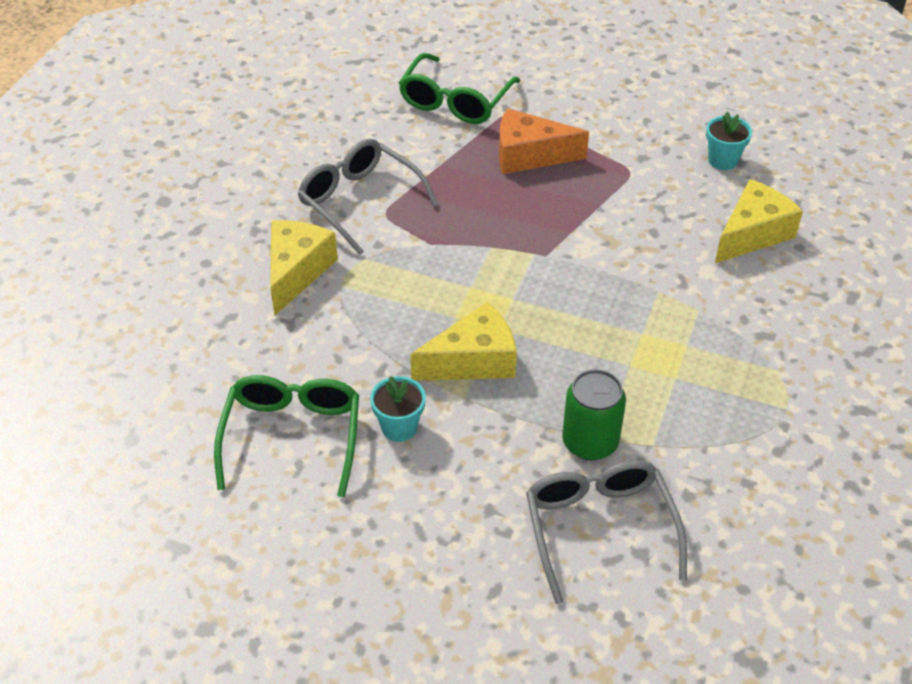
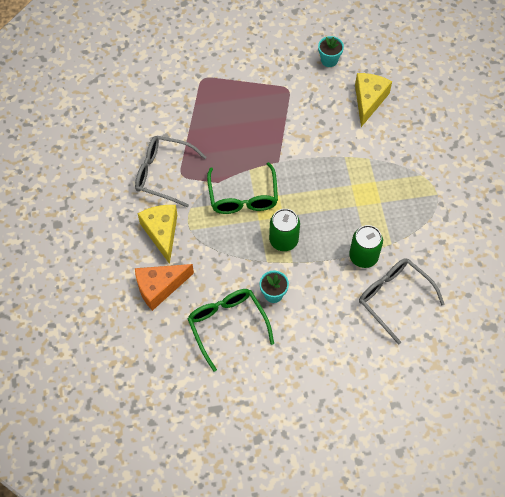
camera: 30 degrees left, 15 degrees up
green glasses [399,53,520,124] -> green glasses moved to [207,162,278,214]
yellow cheese [410,302,517,381] -> green can [269,209,300,251]
orange cheese [499,108,589,174] -> orange cheese moved to [135,264,194,311]

